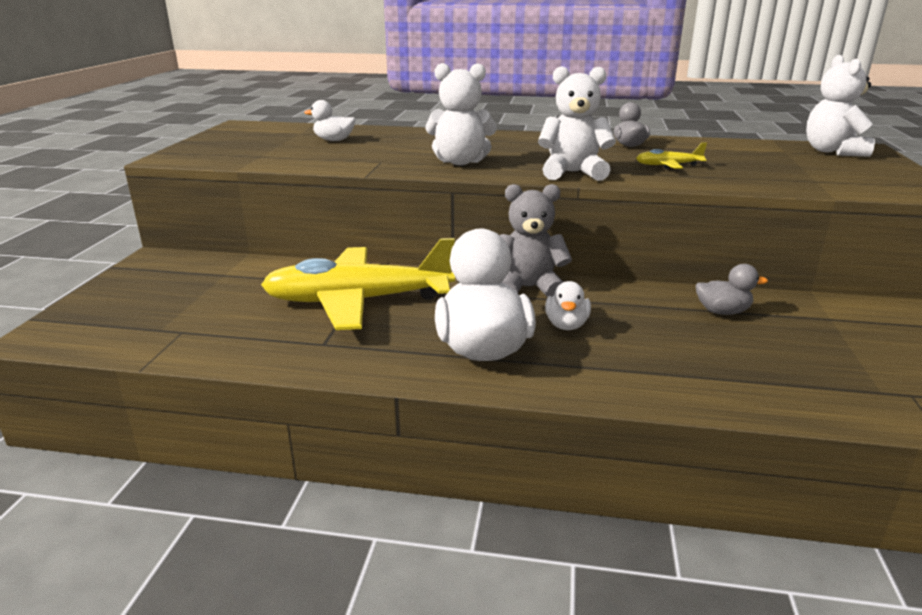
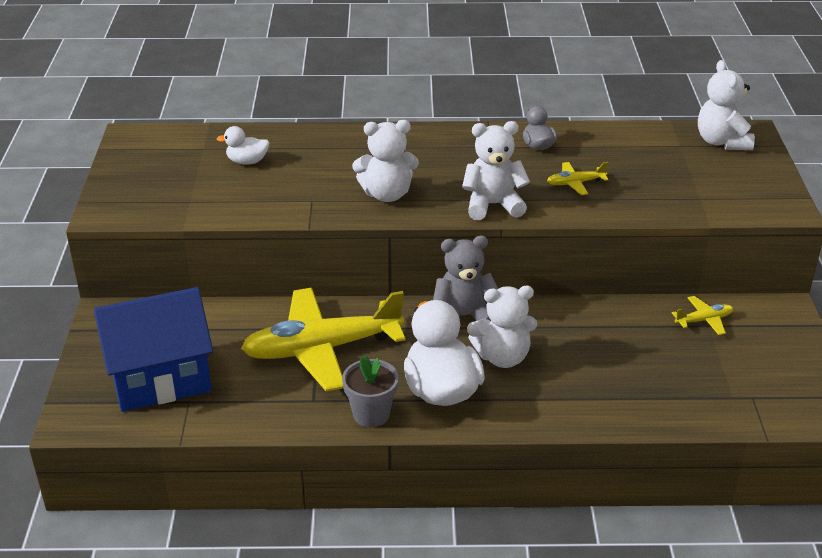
camera: 10 degrees left, 10 degrees up
white duck [545,281,591,330] -> white teddy bear [467,286,537,368]
grey duck [696,264,768,315] -> none
none -> blue house [94,287,213,412]
none -> grey flower pot [342,355,399,427]
none -> yellow plane [672,296,733,335]

